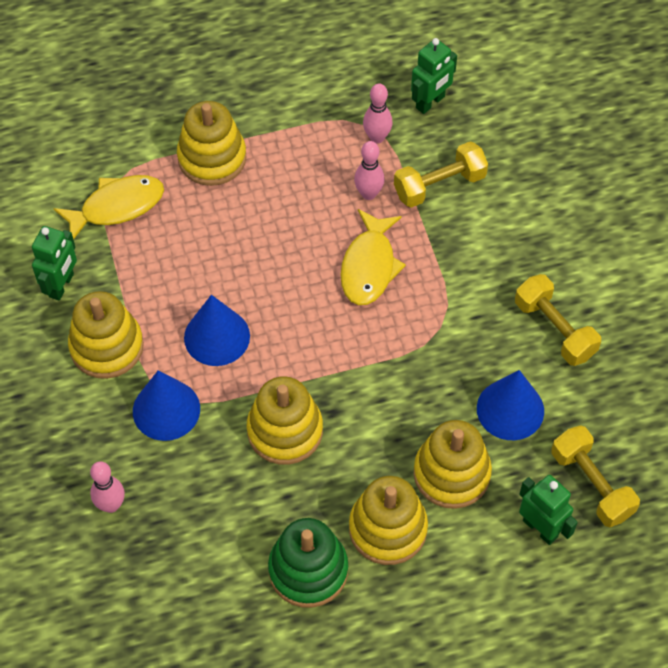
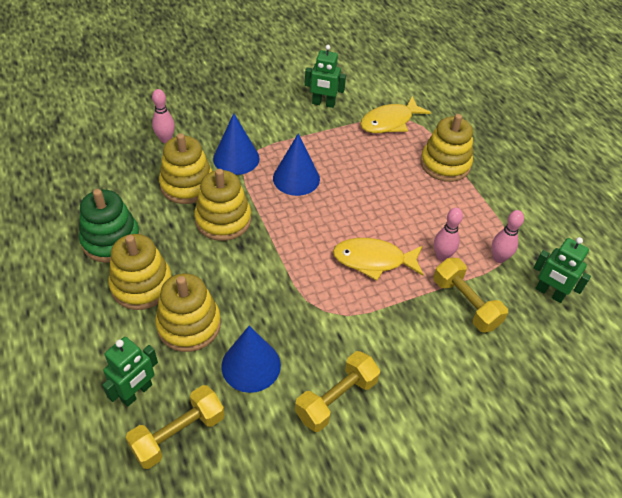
camera: 80 degrees right, 10 degrees down
yellow fish [53,175,164,240] -> yellow fish turned 90 degrees clockwise [360,96,431,133]
yellow stacking toy [68,291,144,379] -> yellow stacking toy moved to [159,133,212,204]

